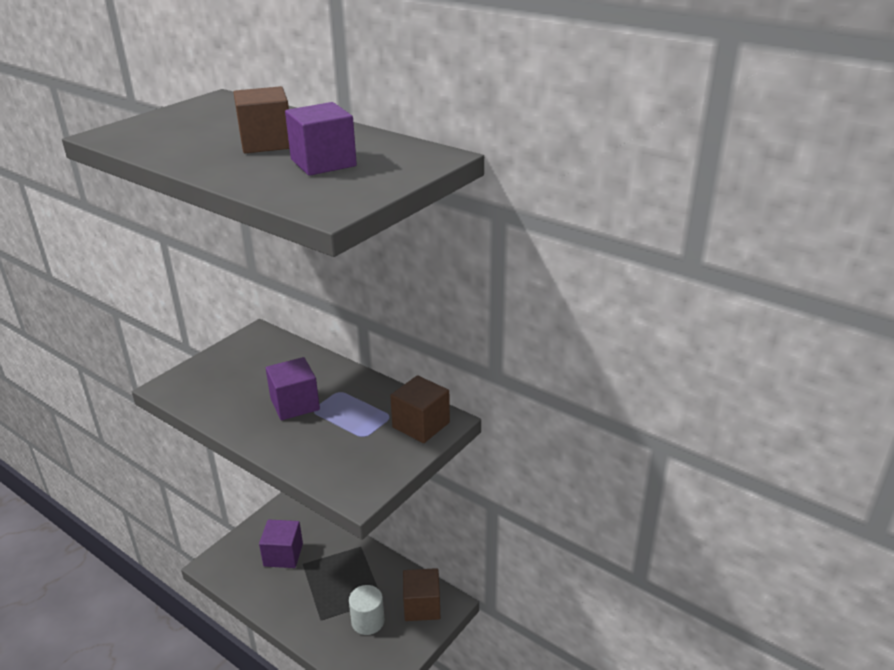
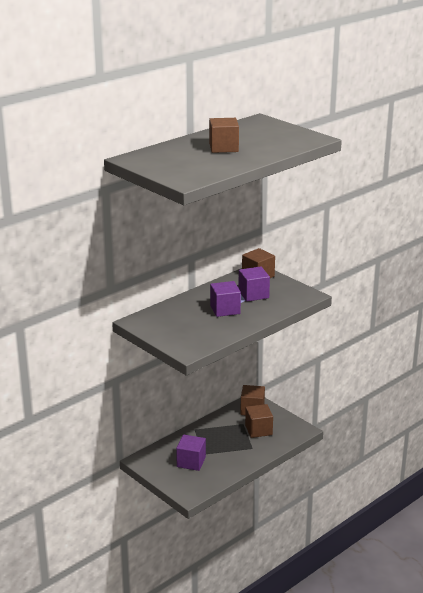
camera: 80 degrees left, 5 degrees down
purple cube [285,102,357,176] -> purple cube moved to [238,266,270,302]
white cylinder [349,585,385,635] -> brown cube [245,404,273,438]

